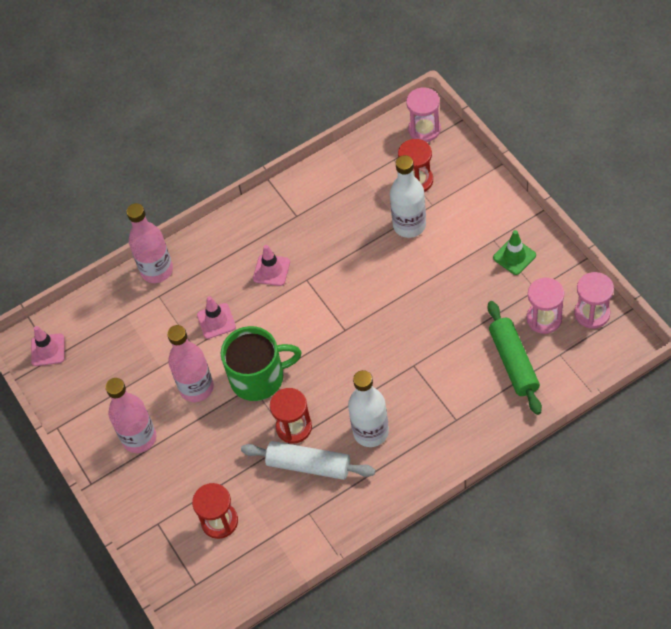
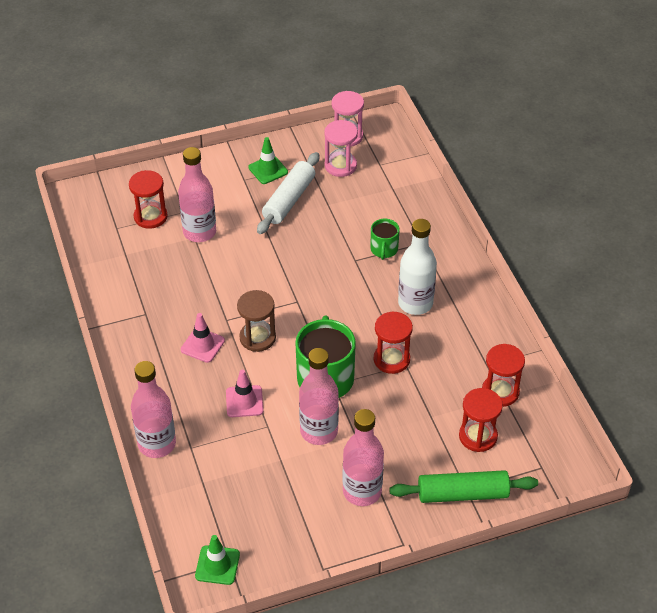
camera: 85 degrees left, 10 degrees down
pink traffic cone [31,326,65,366] -> green traffic cone [195,535,240,585]
white rolling pin [241,441,376,480] -> white rolling pin moved to [257,152,319,234]
white bottle [390,155,426,238] -> pink bottle [178,147,216,242]
pink hourglass [406,88,441,142] -> none
green rolling pin [487,301,542,415] -> green rolling pin moved to [389,470,538,503]
none -> brown hourglass [237,290,276,352]
none -> green mug [370,219,400,260]
none -> red hourglass [482,344,525,407]

